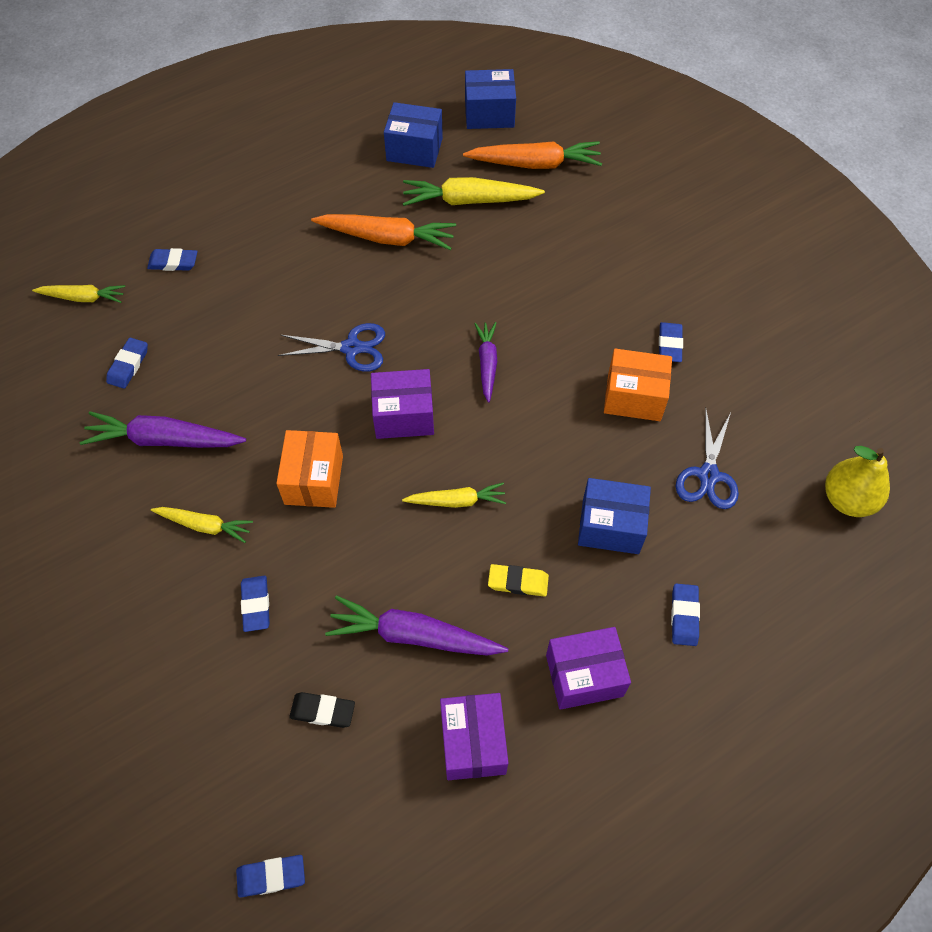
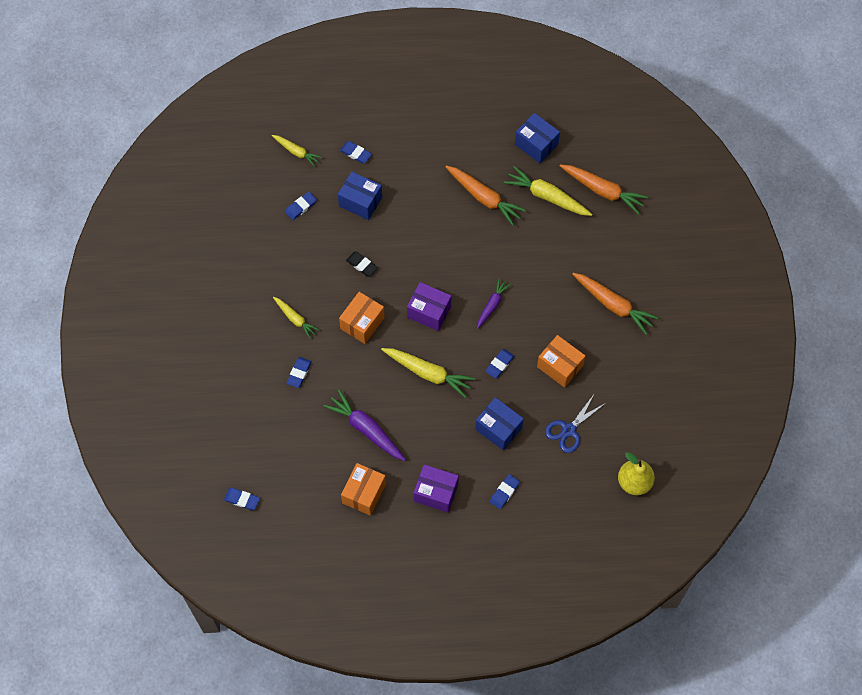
camera: 30 degrees right, 5 degrees up
purple carrot [80,411,246,448] -> none
blue scissors [278,323,385,371] -> none
black eraser [289,692,355,728] -> black eraser moved to [346,252,378,277]
yellow carrot [402,482,506,508] -> yellow carrot [381,348,475,398], size x1.63
purple box [440,693,508,780] -> orange box [341,463,386,516]
blue box [465,69,516,129] -> blue box moved to [338,172,382,220]
yellow eraser [488,564,549,597] -> none
blue eraser [659,322,683,362] -> blue eraser moved to [485,349,514,378]
none -> orange carrot [572,273,659,335]

